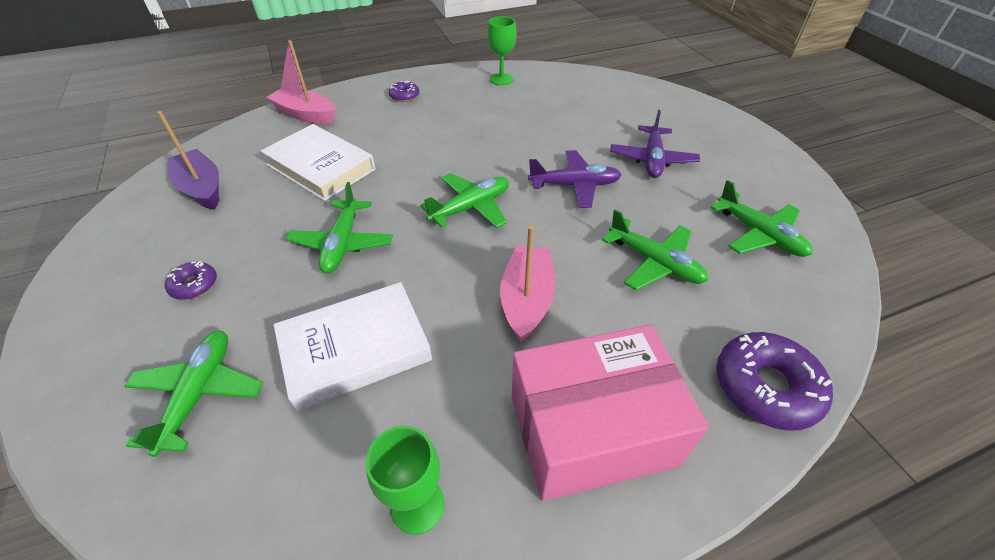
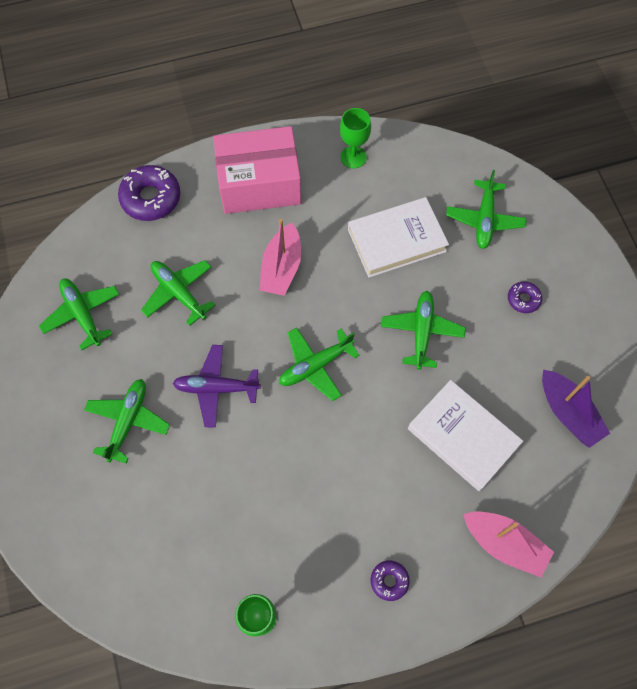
camera: 175 degrees left, 20 degrees up
purple plane [610,110,700,178] -> green plane [84,379,170,463]

